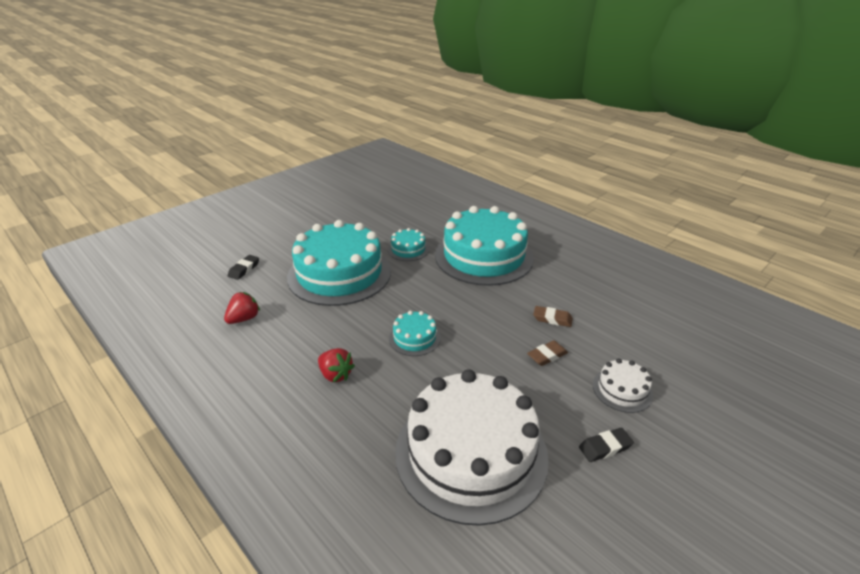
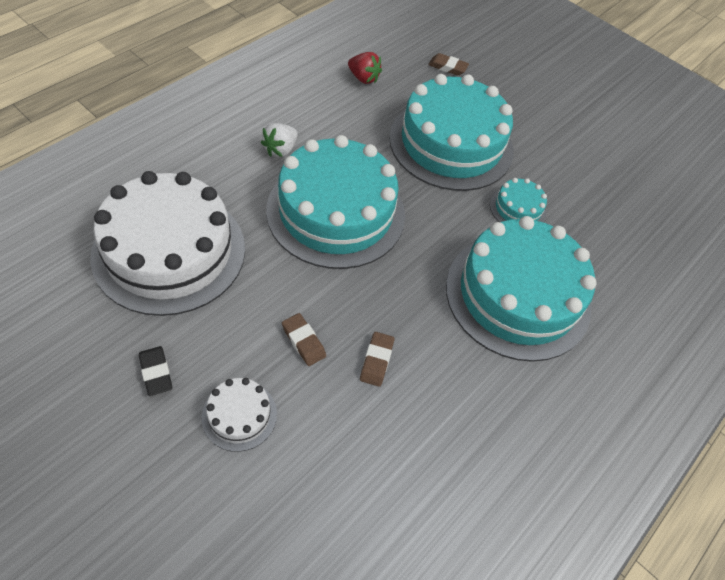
camera: 80 degrees right, 20 degrees up
black eraser [228,255,259,280] -> brown eraser [428,53,469,75]
red strawberry [318,348,355,382] -> white strawberry [261,123,297,157]
turquoise cake [389,311,441,356] -> turquoise cake [266,135,405,269], size x2.33

